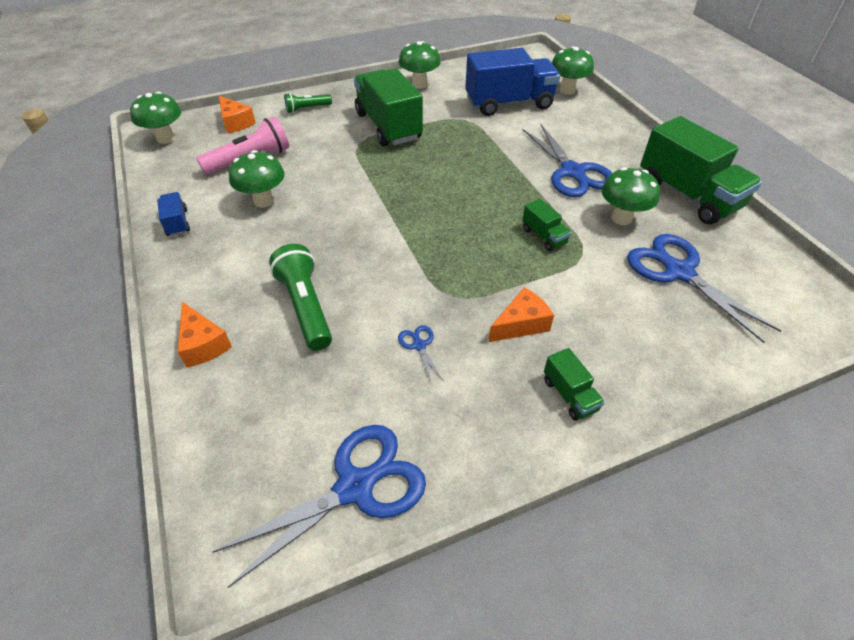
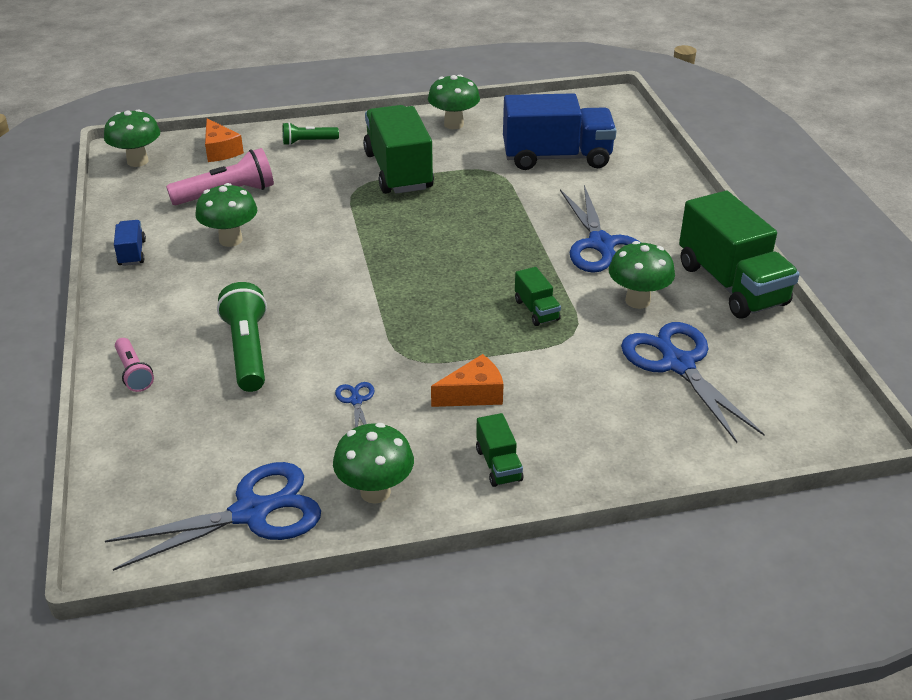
camera: 10 degrees right, 10 degrees down
orange cheese [178,302,232,368] -> pink flashlight [115,338,154,392]
green mushroom [552,47,594,95] -> green mushroom moved to [333,423,414,504]

